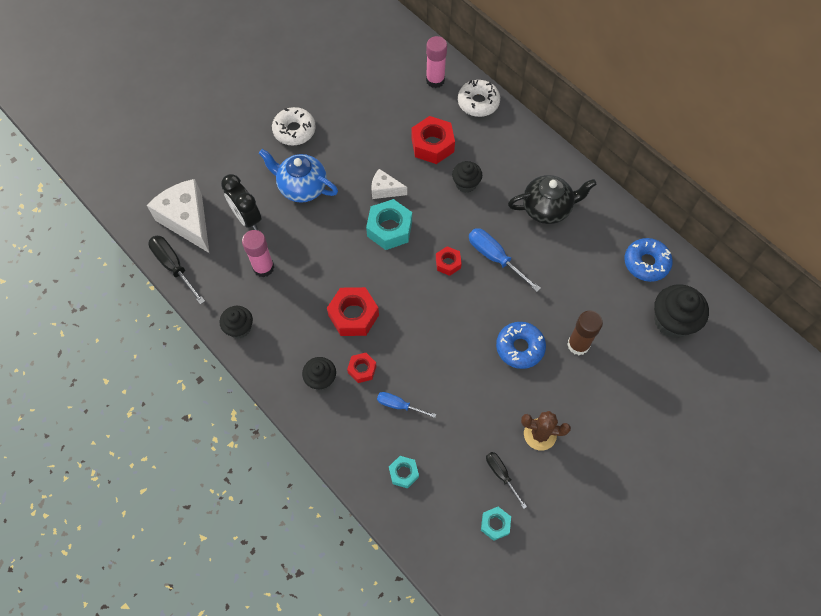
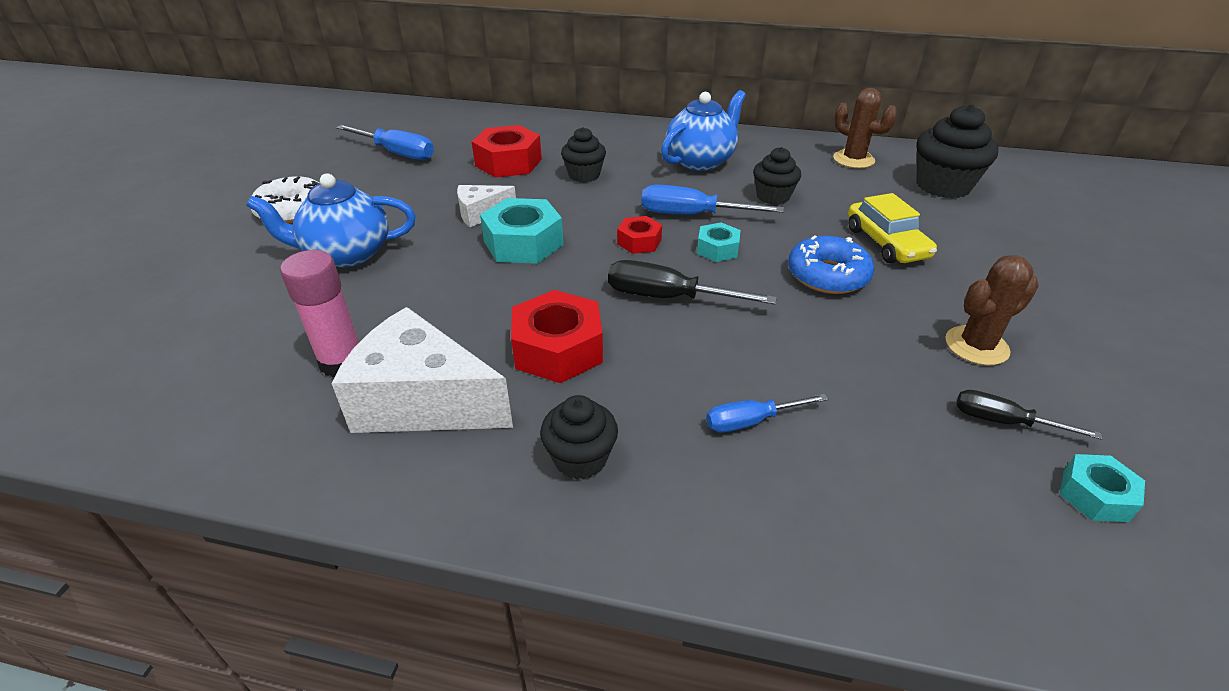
camera: 35 degrees left, 25 degrees down
white cheese [147,179,209,253] -> white cheese moved to [331,307,513,433]
black screwdriver [148,236,205,305] -> black screwdriver moved to [608,260,777,304]
black cupcake [220,306,253,338] -> black cupcake moved to [753,147,801,205]
black clock [221,174,261,230] -> none
red nut [347,353,376,383] -> none
turquoise nut [389,456,419,488] -> turquoise nut moved to [697,222,740,262]
pink glue stick [426,36,447,88] -> none
white donut [458,80,500,117] -> none
black teapot [508,175,597,224] -> blue teapot [661,90,746,171]
brown glue stick [567,311,603,355] -> yellow car [848,193,937,263]
blue donut [625,238,673,282] -> brown cactus [833,88,898,168]
none -> blue screwdriver [336,125,434,160]

